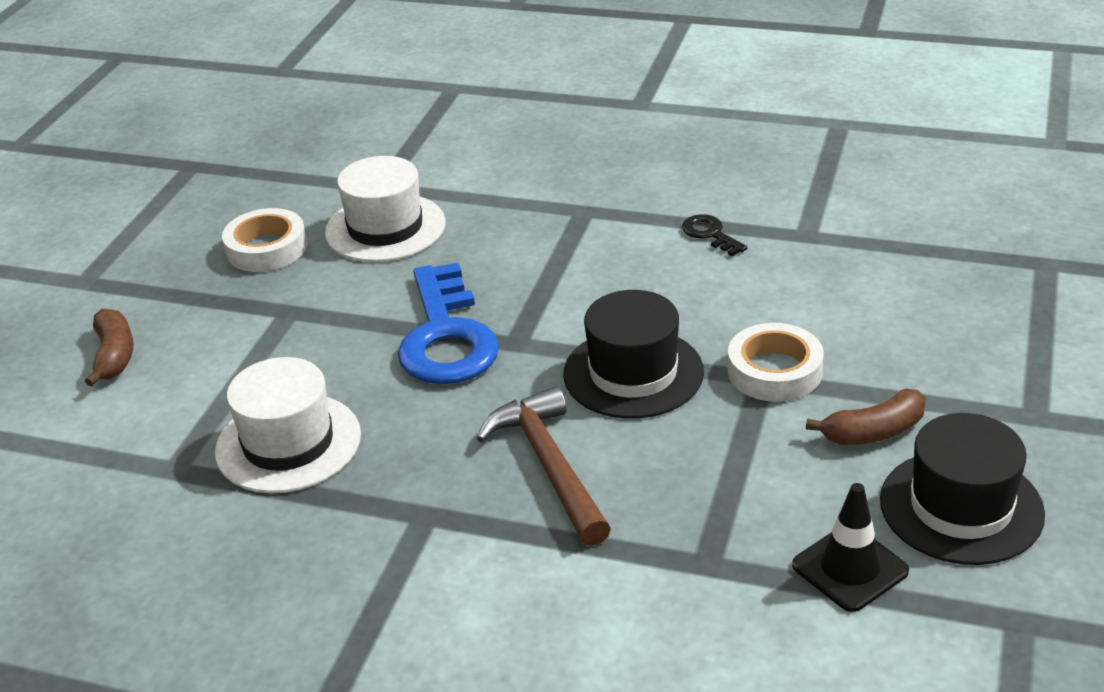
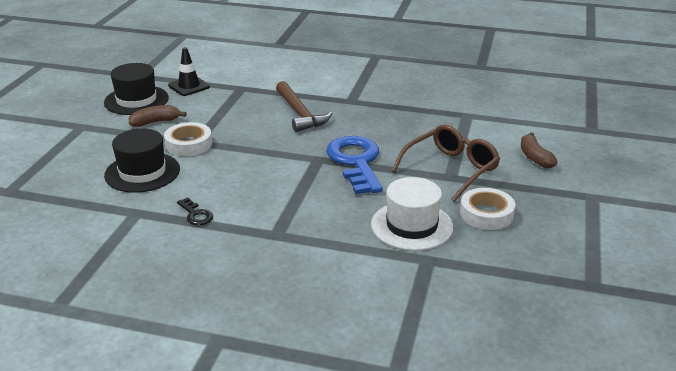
camera: 175 degrees right, 5 degrees down
white hat [215,357,361,493] -> none
black hat [563,290,704,419] -> black hat moved to [104,129,180,193]
none -> brown glasses [392,125,500,202]

